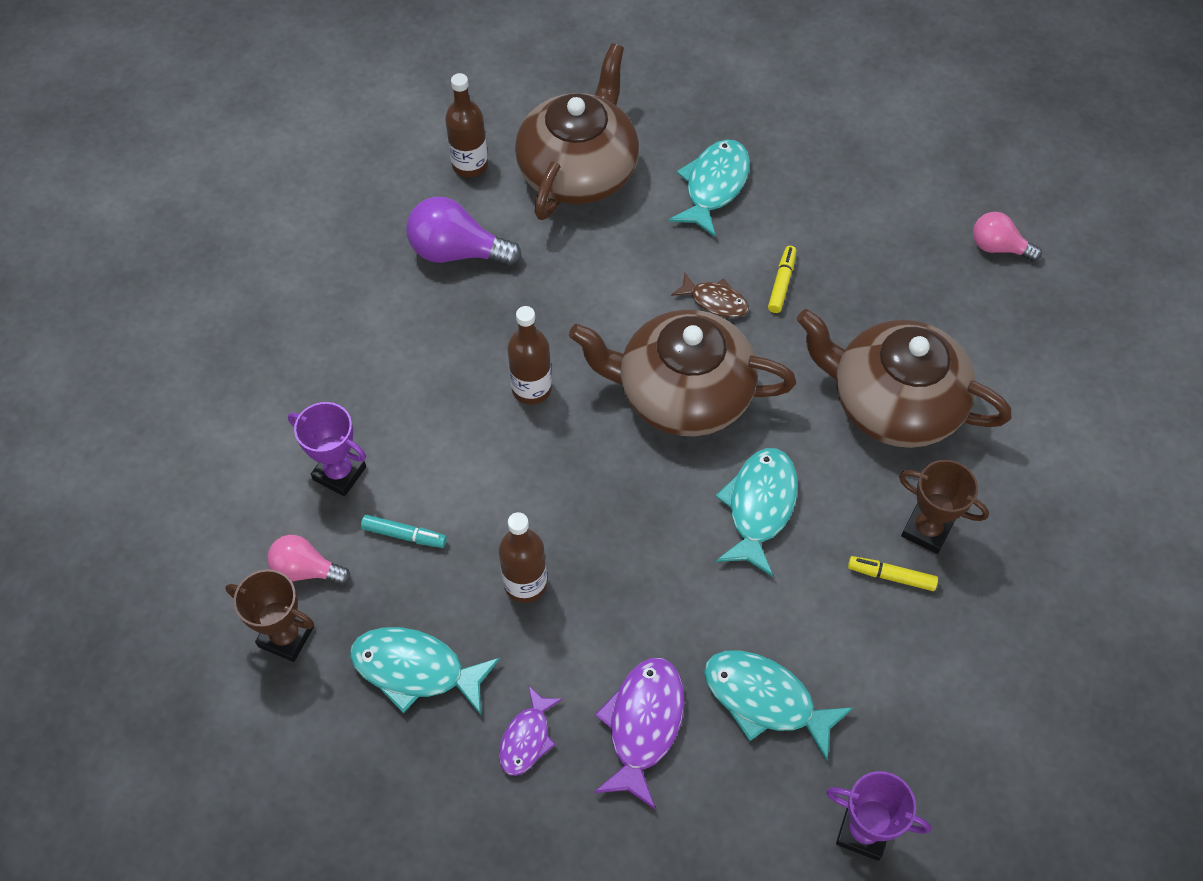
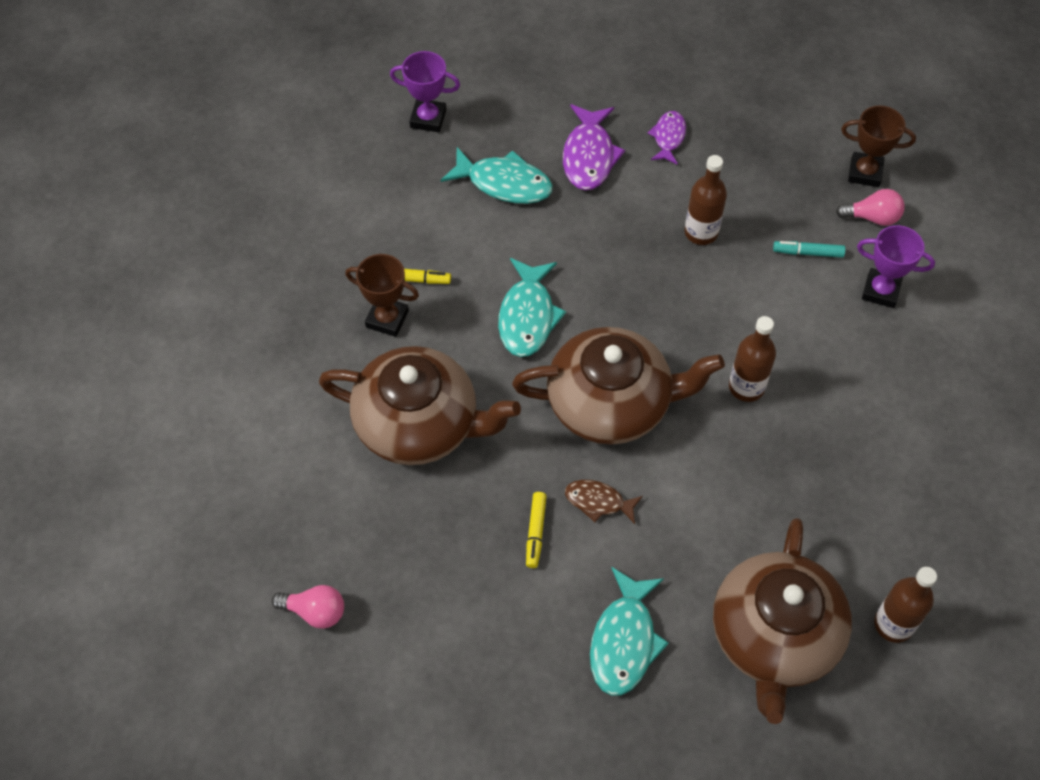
camera: 170 degrees right, 0 degrees up
turquoise fish [350,627,500,715] -> none
purple light bulb [406,197,522,266] -> none

